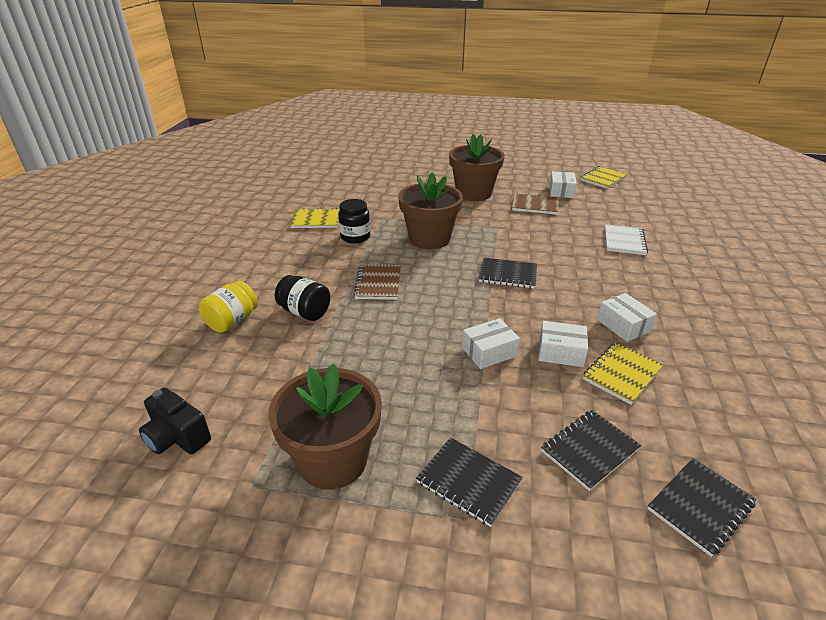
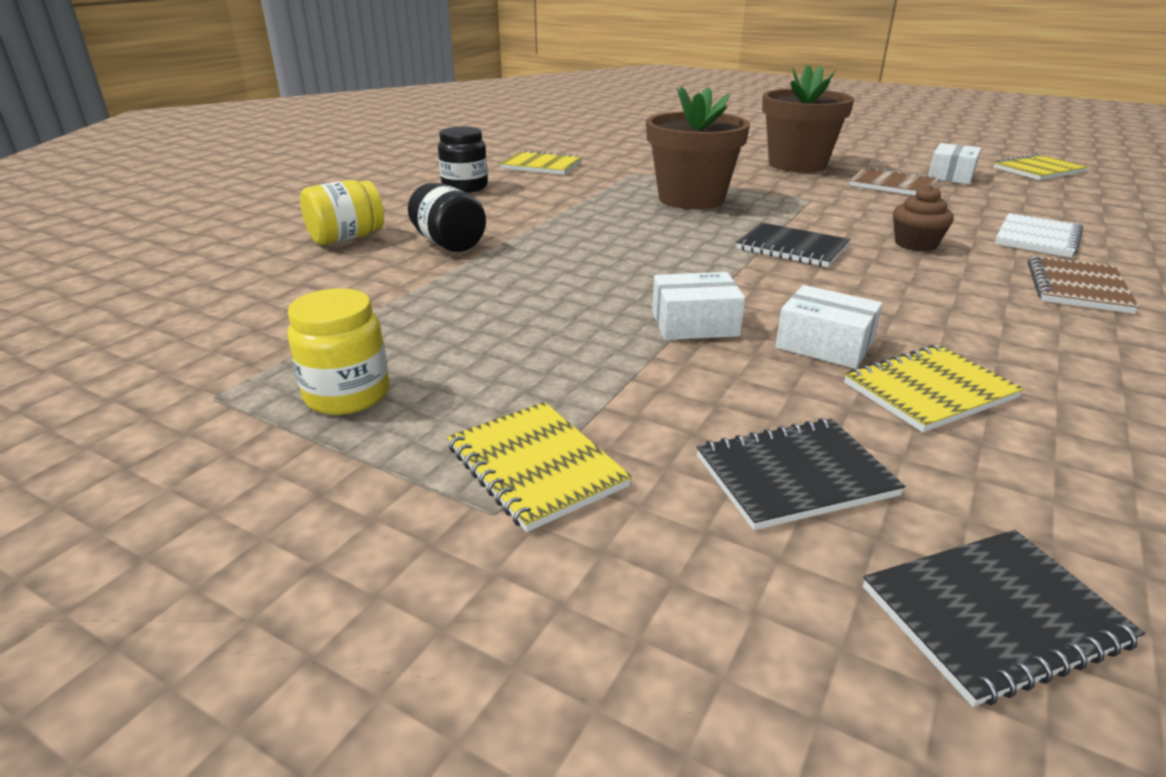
camera: 20 degrees right, 5 degrees down
black camera [139,388,211,454] -> none
brown flower pot [268,363,382,490] -> yellow jar [287,288,389,415]
black jar [338,199,370,244] -> black jar moved to [438,127,488,193]
brown notebook [353,265,401,300] -> brown notebook moved to [1028,256,1139,314]
black notebook [416,437,523,527] -> yellow notebook [447,402,632,532]
white box [597,293,657,342] -> none
none -> brown cupcake [893,185,954,251]

